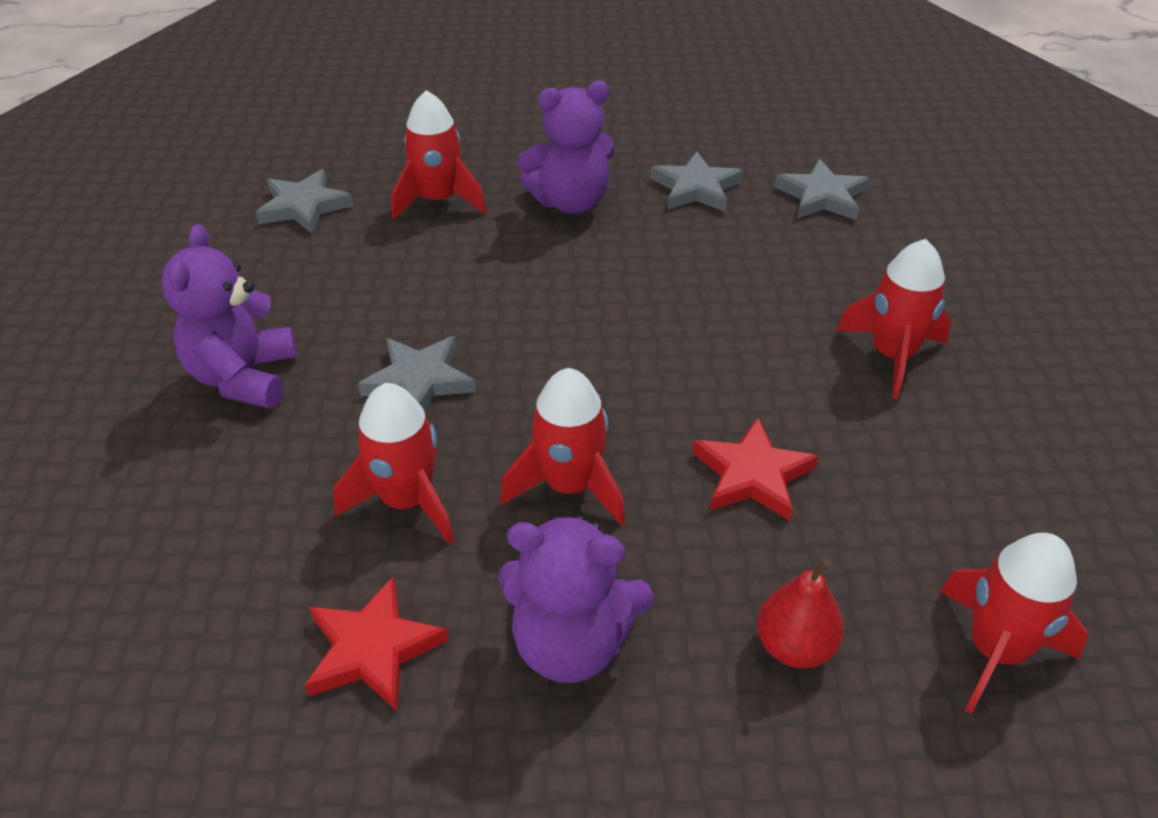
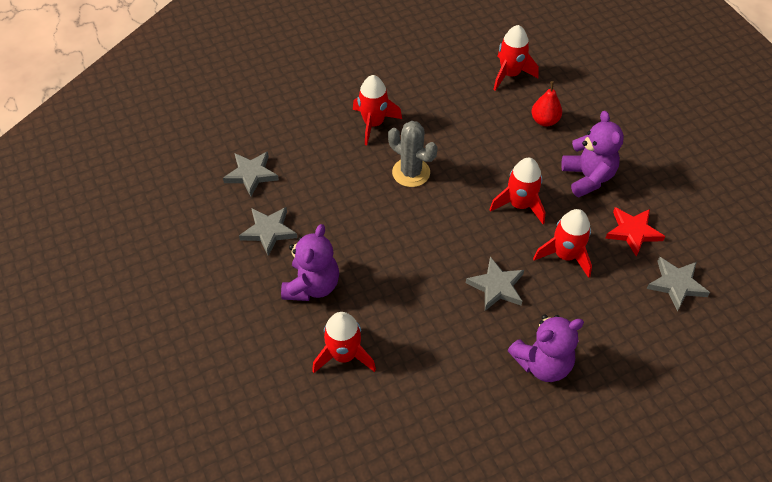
camera: 115 degrees left, 10 degrees up
grey star [256,169,354,234] -> grey star moved to [646,257,710,312]
purple teddy bear [517,81,615,214] -> purple teddy bear turned 60 degrees clockwise [281,224,339,301]
red star [693,418,819,521] -> none
none -> grey cactus [388,121,437,187]

